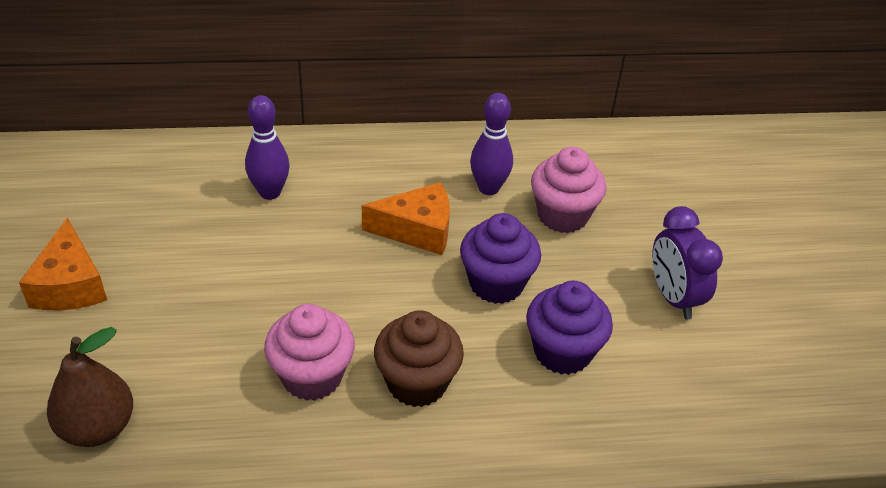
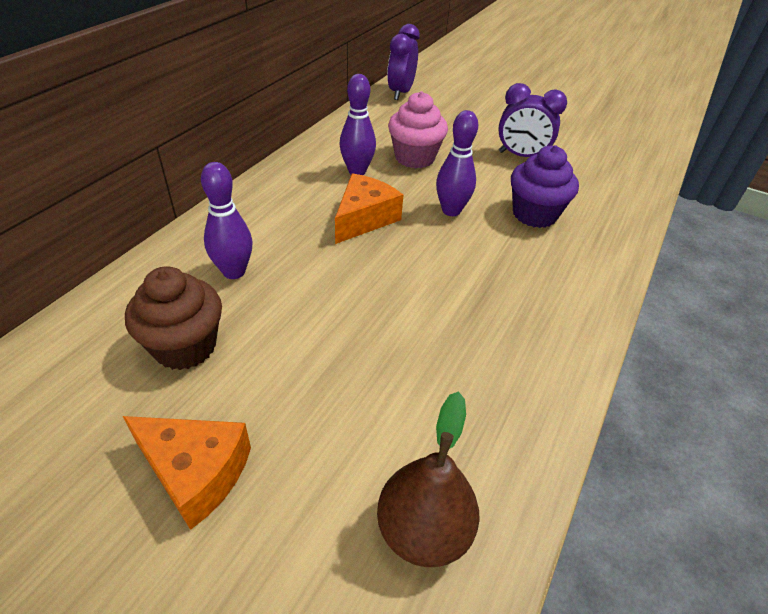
camera: 55 degrees left, 0 degrees up
pink cupcake [264,304,355,401] -> none
brown cupcake [374,310,464,407] -> brown cupcake moved to [125,266,222,370]
purple cupcake [460,213,541,304] -> purple bowling pin [436,110,478,216]
none -> purple clock [387,24,420,100]

